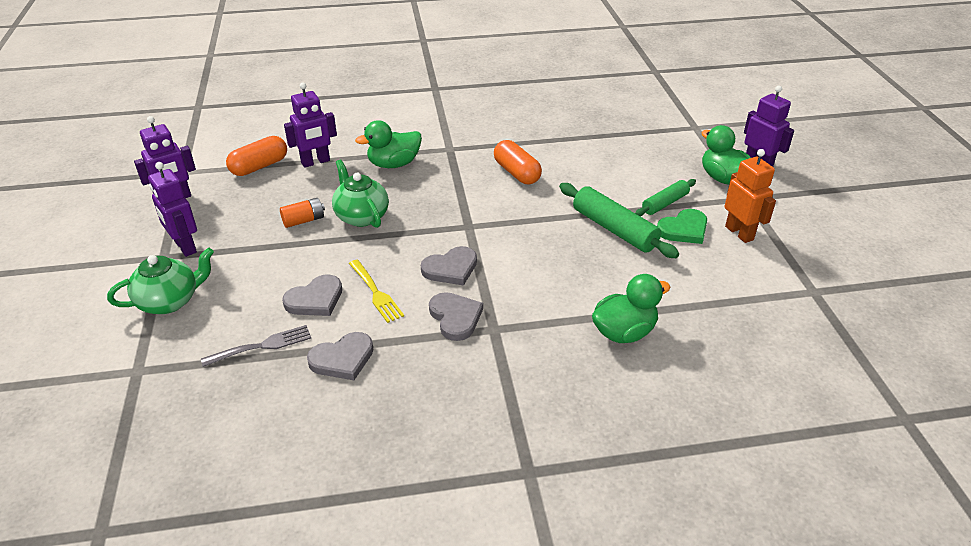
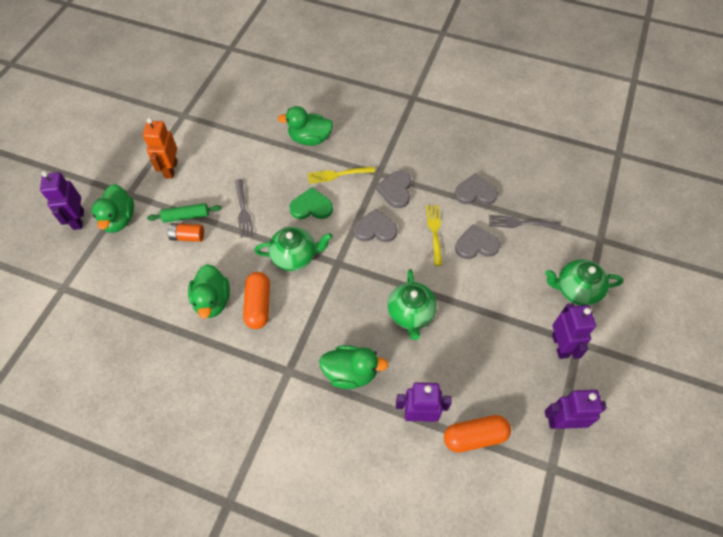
camera: 150 degrees left, 20 degrees up
orange battery [280,198,325,228] -> orange battery moved to [167,223,204,242]
green rolling pin [559,183,679,258] -> grey fork [235,179,254,238]
green heart [657,209,707,244] -> green heart moved to [289,187,333,219]
none -> green duck [188,264,230,319]
none -> green teapot [254,227,333,271]
none -> yellow fork [307,166,375,184]

